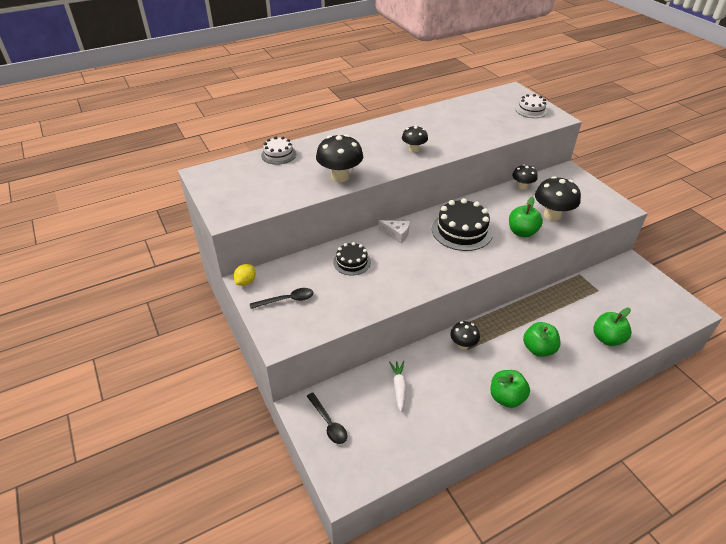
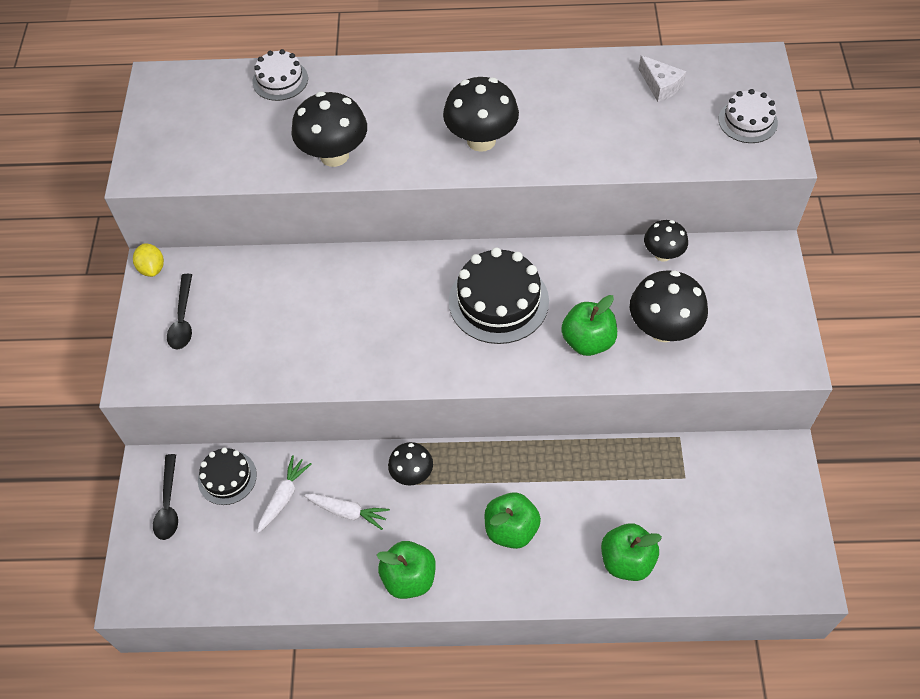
camera: 30 degrees right, 15 degrees up
yellow lemon [234,264,256,286] -> yellow lemon turned 75 degrees counterclockwise [133,244,164,277]
black spoon [250,288,314,309] -> black spoon turned 75 degrees clockwise [167,274,192,350]
black cake [333,242,371,275] -> black cake moved to [198,447,257,505]
white cheese [379,220,410,243] -> white cheese moved to [639,55,686,102]
black mushroom [402,125,428,153] -> black mushroom [443,77,519,152], size x1.67
none -> white carrot [304,494,390,530]

